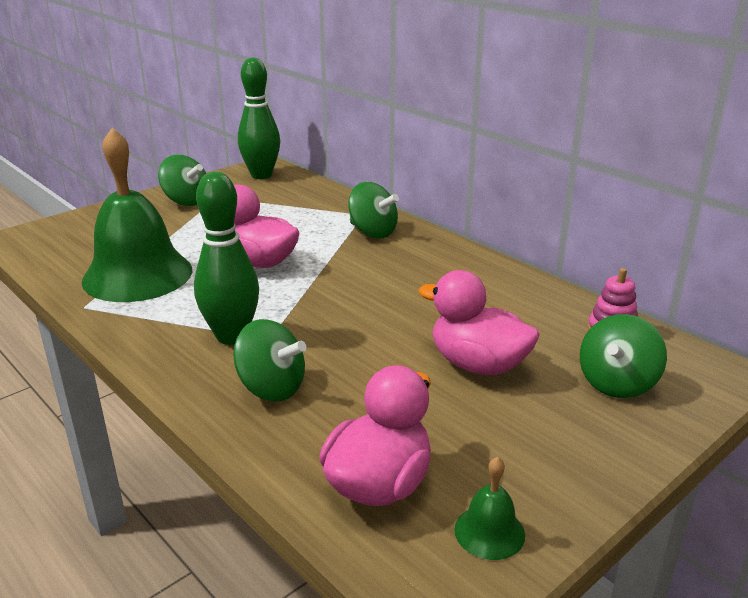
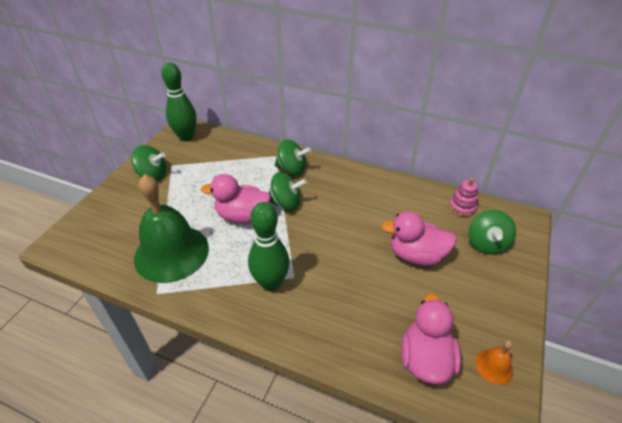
camera: 25 degrees left, 15 degrees up
green spinning top [233,319,306,402] -> green spinning top moved to [269,172,307,210]
green bell [454,457,525,560] -> orange bell [475,340,513,385]

